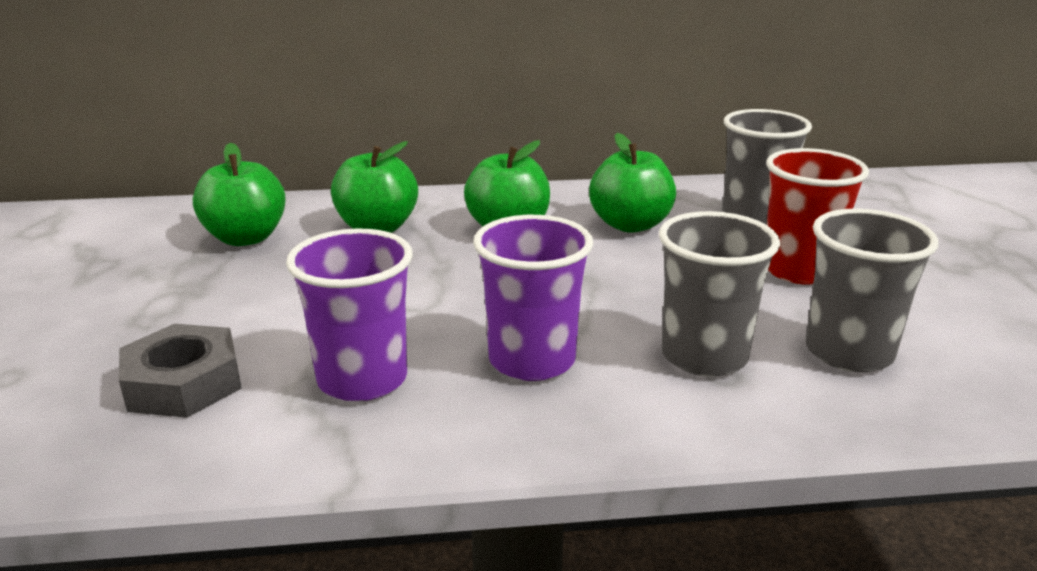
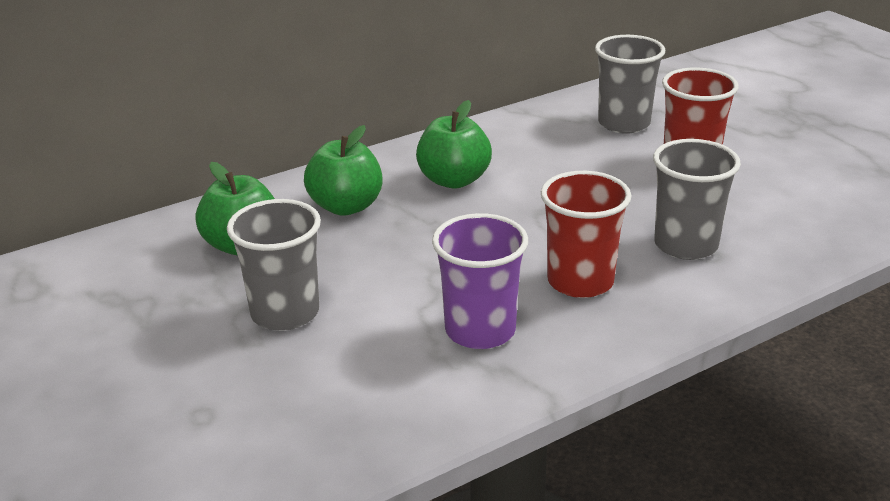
camera: 25 degrees left, 5 degrees up
grey nut [119,324,242,418] -> none
purple cup [473,215,593,381] -> red cup [541,171,631,298]
green apple [589,133,676,233] -> none
grey cup [806,209,939,372] -> grey cup moved to [227,199,321,331]

